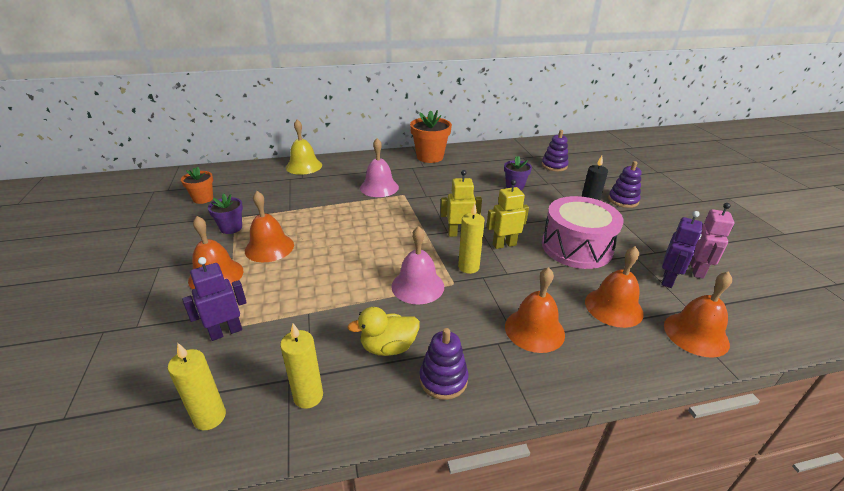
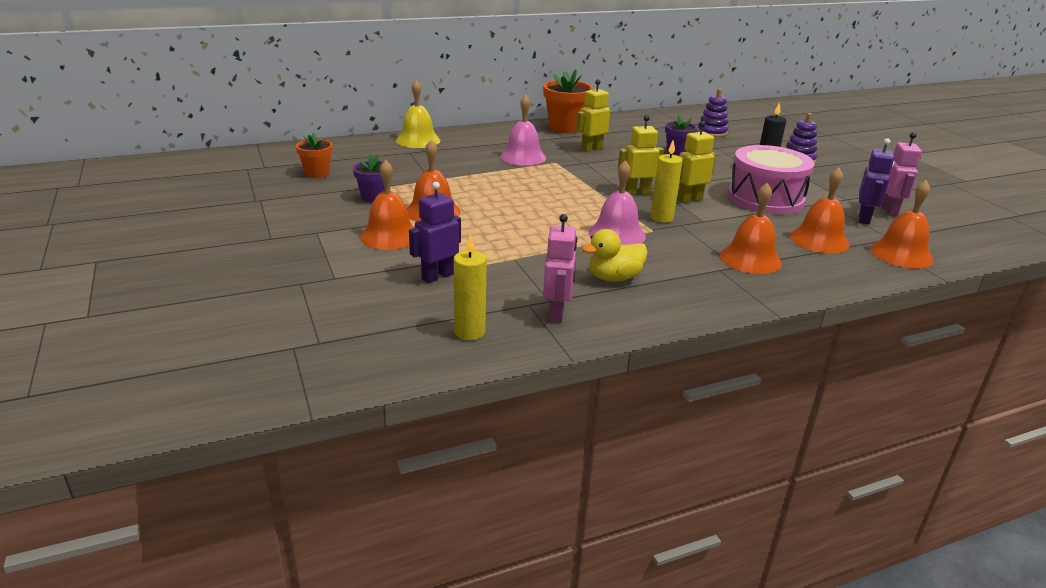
camera: 10 degrees left, 5 degrees down
yellow candle [280,324,323,409] -> pink robot [543,214,577,323]
purple stacking toy [419,328,468,400] -> none
none -> yellow robot [576,79,611,152]

